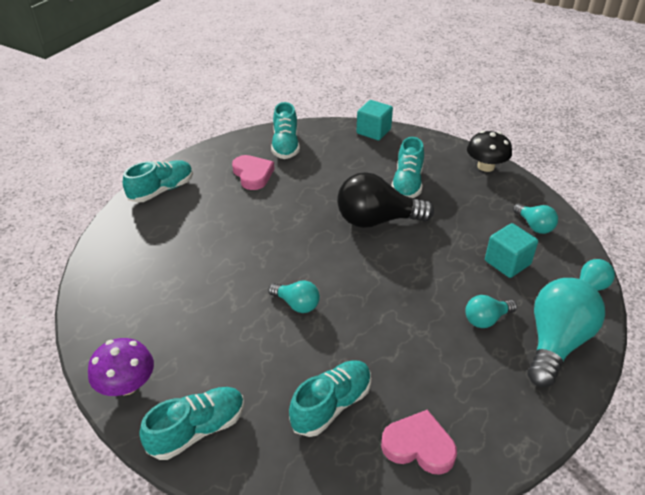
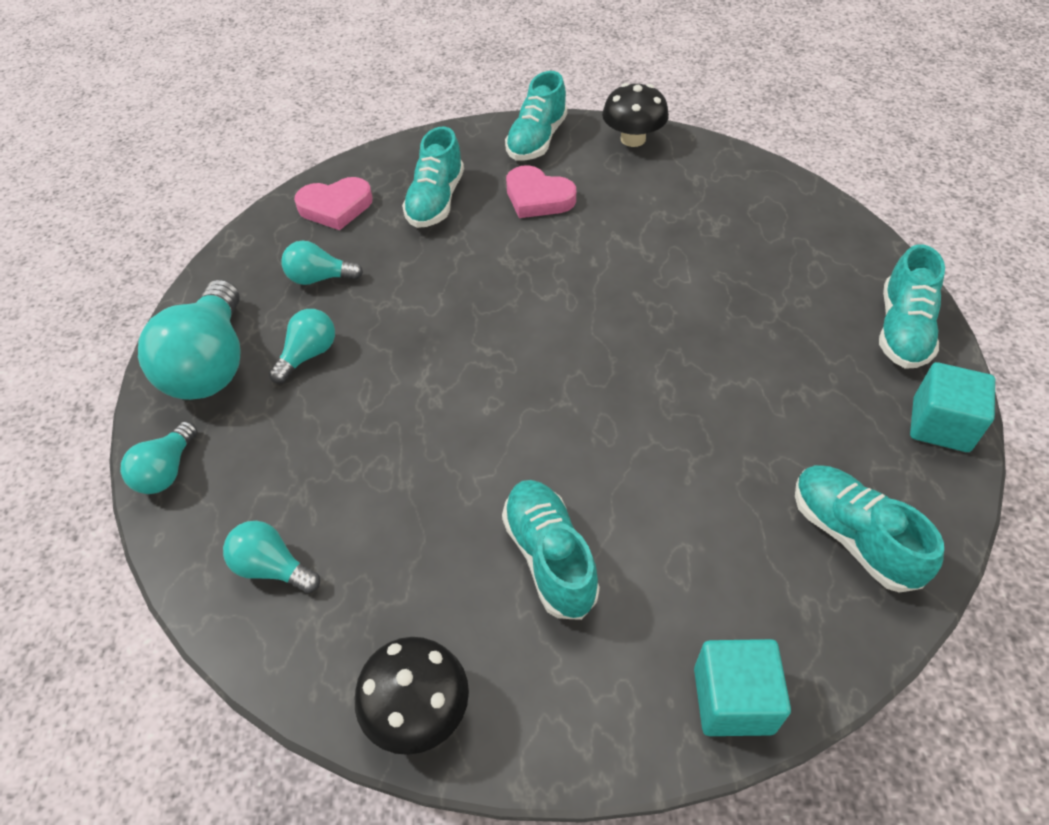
camera: 150 degrees right, 10 degrees up
purple mushroom [88,338,154,396] -> black mushroom [602,83,669,147]
pink heart [232,155,275,190] -> pink heart moved to [506,165,576,218]
turquoise light bulb [268,281,320,313] -> turquoise light bulb moved to [281,241,363,285]
black light bulb [337,172,434,228] -> none
turquoise cube [485,223,538,278] -> turquoise cube moved to [910,362,995,452]

